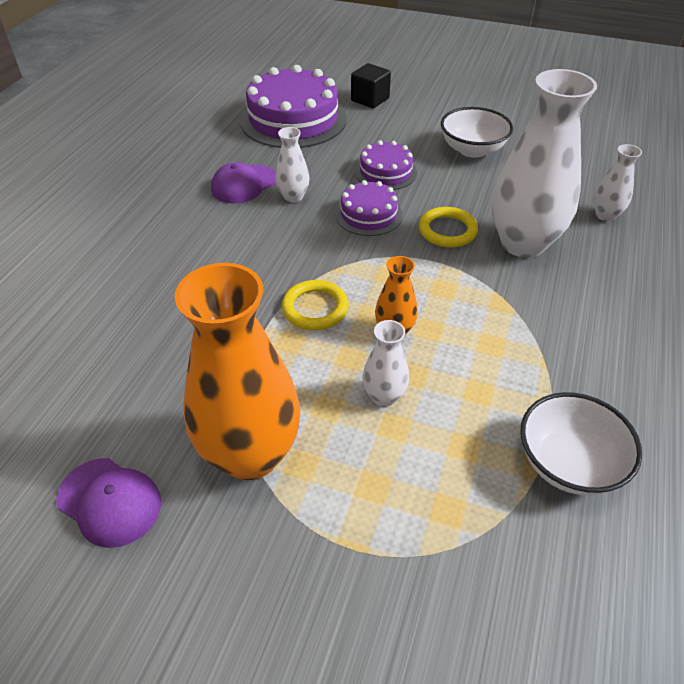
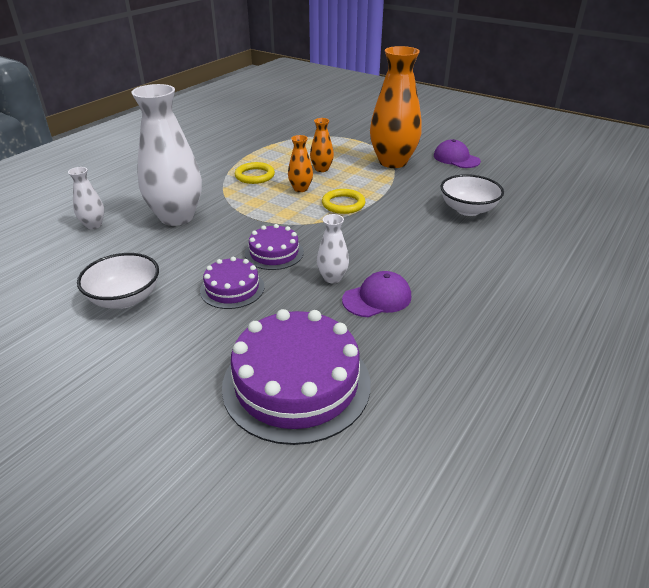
camera: 165 degrees left, 10 degrees down
black cube [351,63,391,108] -> none
white vase [363,320,409,407] -> orange vase [310,118,334,172]
yellow ring [419,207,478,247] -> yellow ring moved to [235,162,275,184]
white bowl [521,392,642,495] -> white bowl moved to [441,174,504,216]

